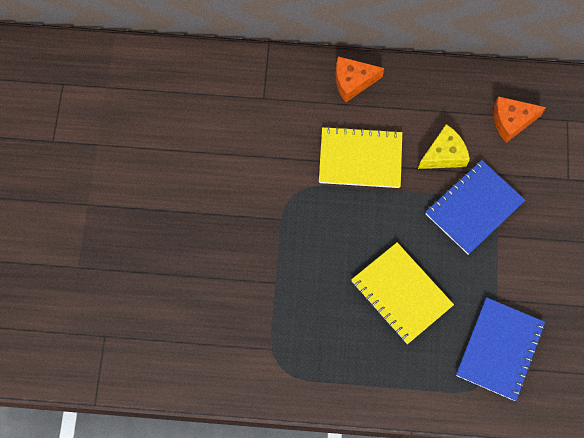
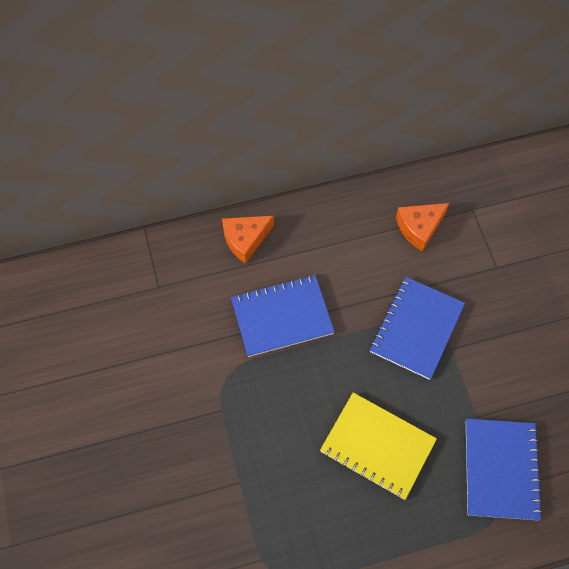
camera: 20 degrees left, 5 degrees down
yellow notebook [319,126,402,188] -> blue notebook [231,275,335,357]
yellow cheese [418,124,470,169] -> none

